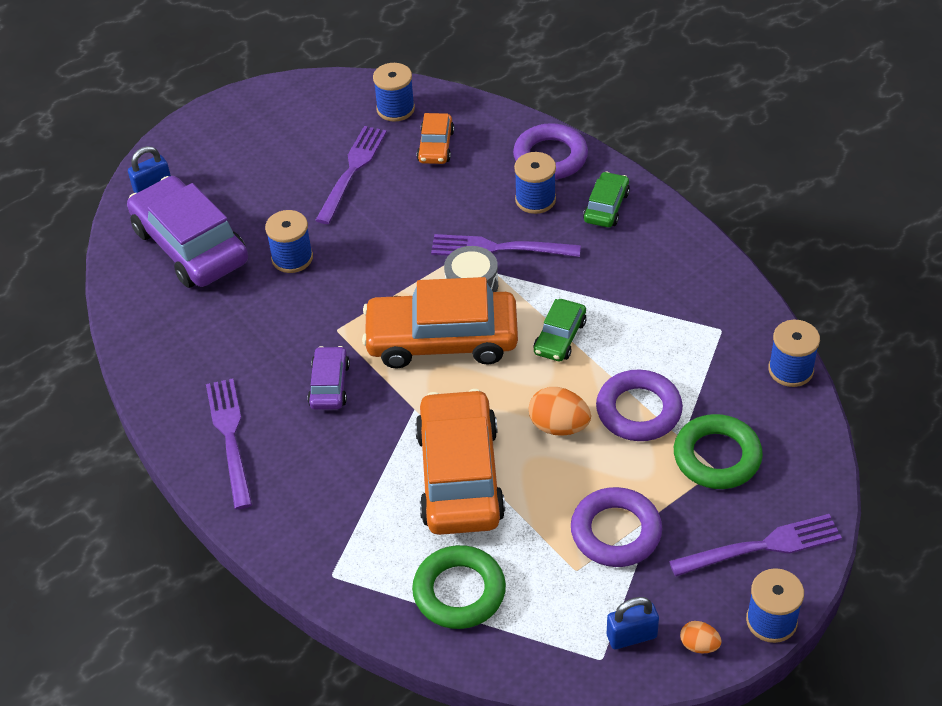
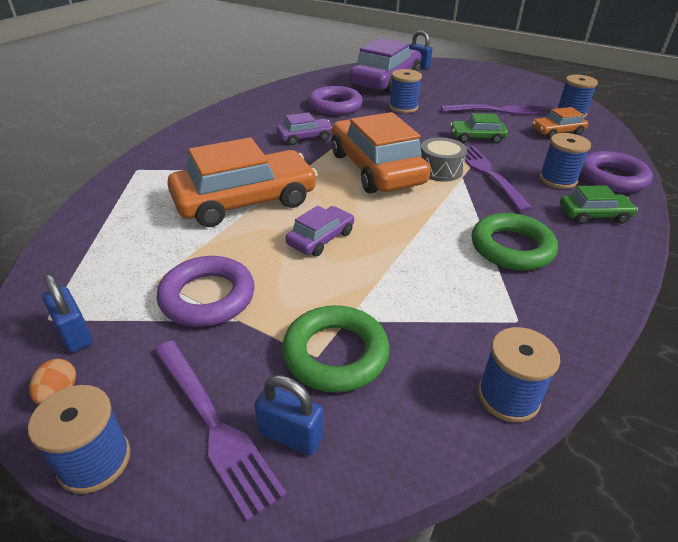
camera: 65 degrees right, 10 degrees down
purple fork [206,378,253,509] -> none
green ring [412,545,506,629] -> green ring moved to [472,213,558,270]
orange egg [529,387,591,436] -> purple car [286,206,354,256]
green car [534,299,586,361] -> green car moved to [450,113,508,144]
purple ring [596,370,683,441] -> purple ring moved to [308,86,363,115]
none -> blue padlock [255,375,323,456]

